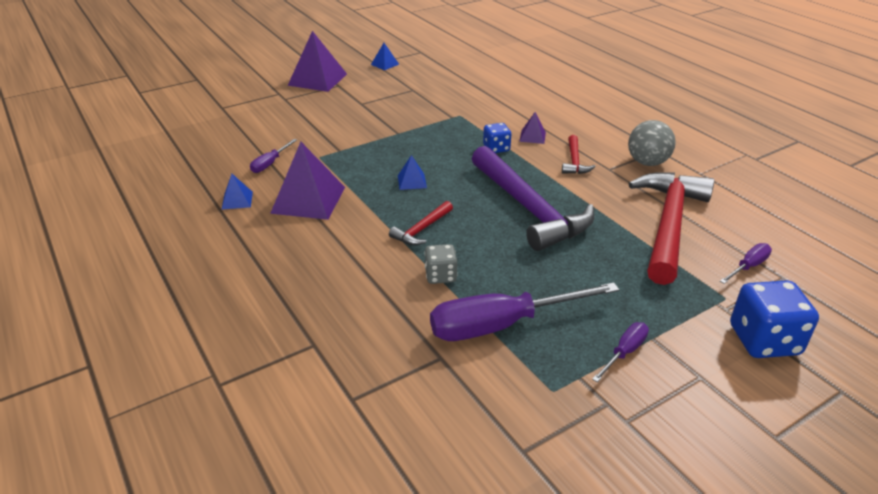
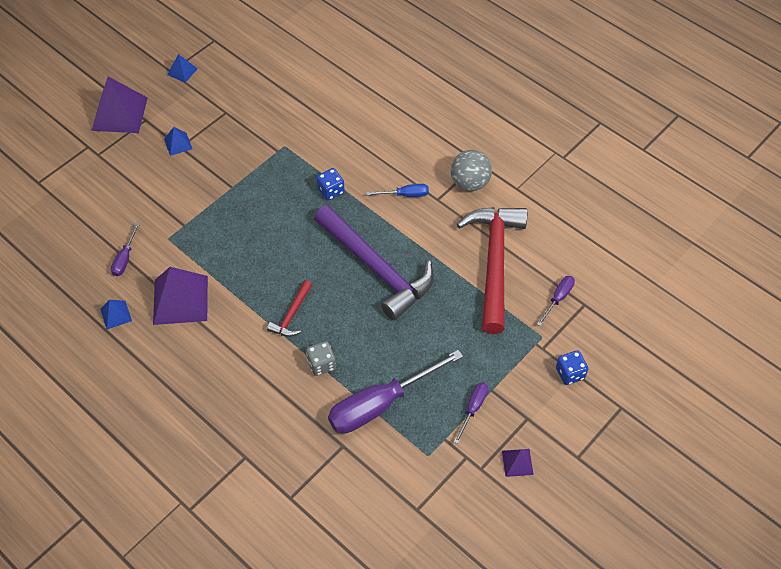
camera: 15 degrees left, 20 degrees up
blue pyramid [398,155,427,190] -> blue pyramid moved to [164,127,192,156]
purple pyramid [519,112,546,144] -> purple pyramid moved to [502,449,534,477]
red hammer [562,135,595,174] -> blue screwdriver [366,184,429,197]
blue dice [730,280,819,358] -> blue dice [556,350,588,385], size x0.58

